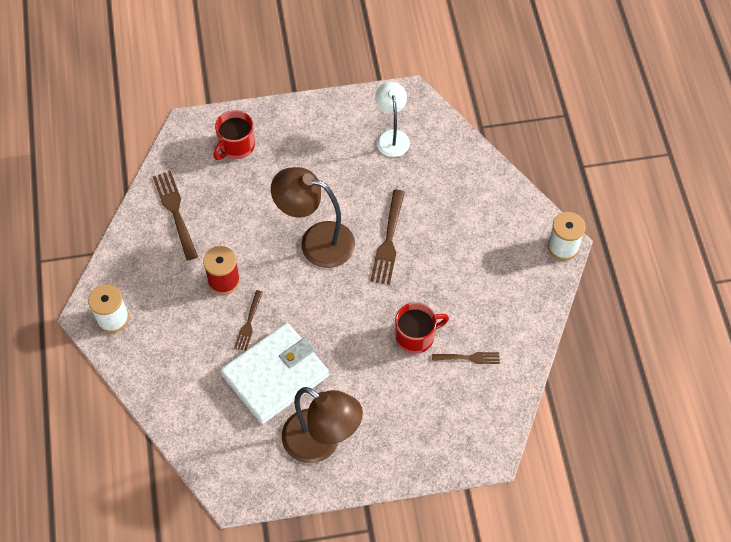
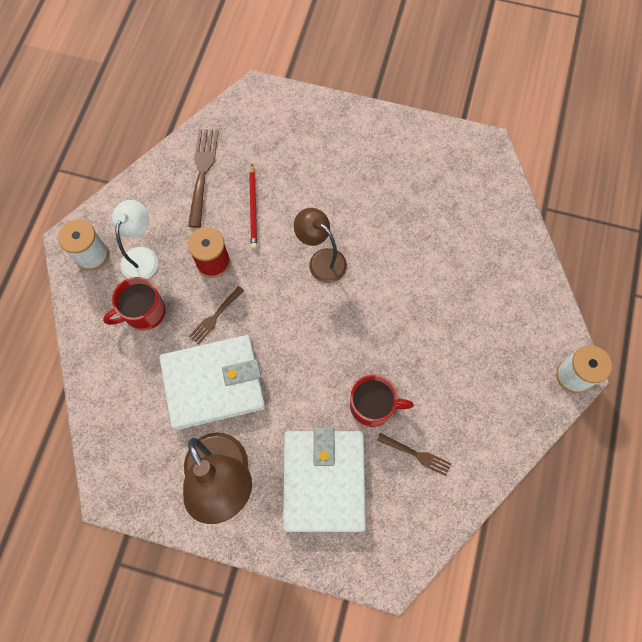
camera: 25 degrees right, 10 degrees up
red mug [213,110,255,160] -> red mug moved to [103,277,165,331]
brown lamp [271,167,355,268] -> brown lamp [294,208,347,283], size x0.64
brown fork [370,190,405,285] -> none
white lamp [375,82,410,157] -> white lamp moved to [112,200,158,279]
none -> red pencil [249,164,257,249]
none -> white wallet [283,427,366,532]

